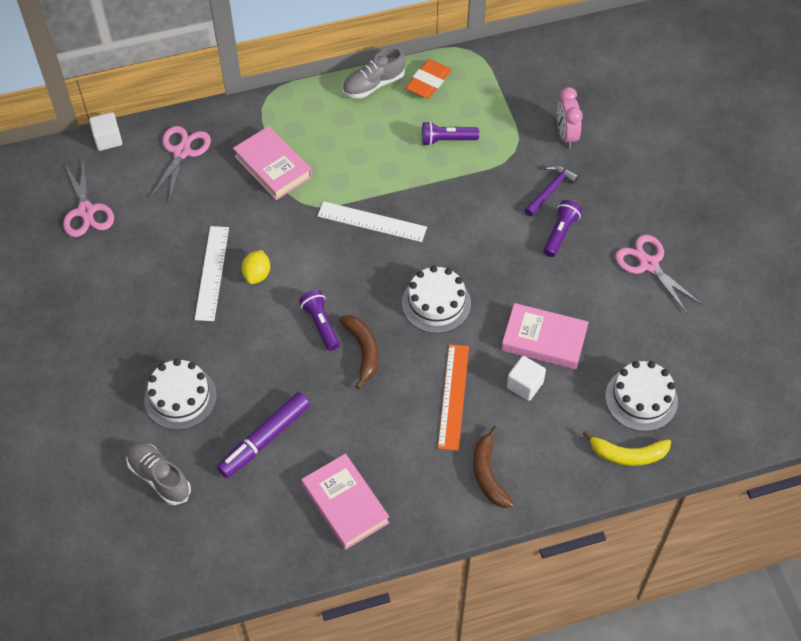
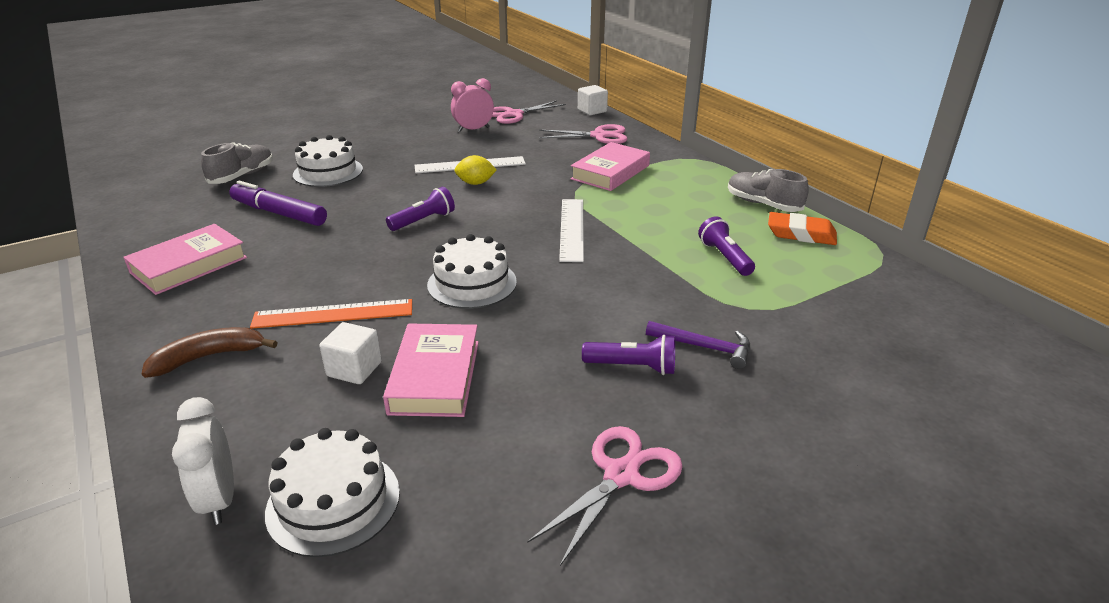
camera: 75 degrees right, 25 degrees down
brown banana [339,315,378,389] -> none
pink clock [557,87,583,148] -> pink clock moved to [451,78,494,132]
yellow banana [582,430,671,466] -> white clock [172,397,234,525]

